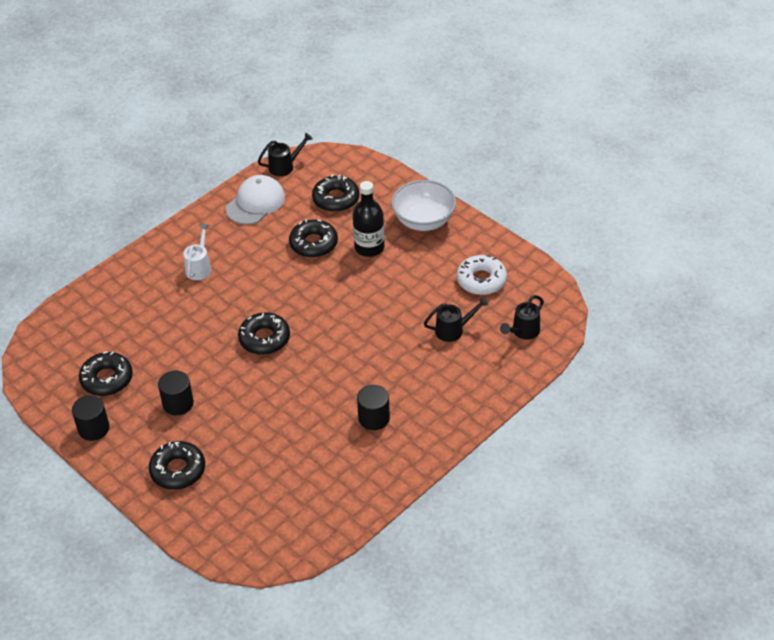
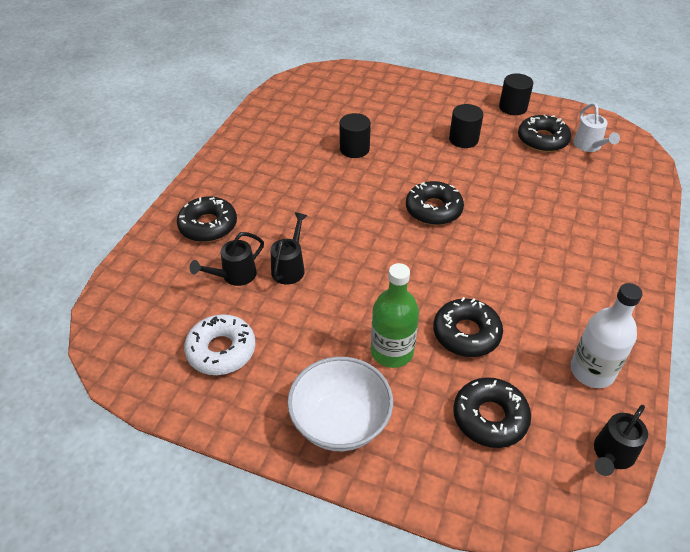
camera: 155 degrees right, 0 degrees up
black donut [149,441,205,490] -> black donut moved to [177,196,237,242]
white watering can [183,224,211,280] -> white watering can moved to [573,103,620,152]
white cap [225,175,285,225] -> white bottle [570,283,643,388]
black bottle [353,181,385,257] -> green bottle [371,263,419,368]
black cylinder [357,385,390,430] -> black cylinder moved to [340,113,371,158]
black watering can [500,295,544,340] -> black watering can moved to [271,212,308,284]

